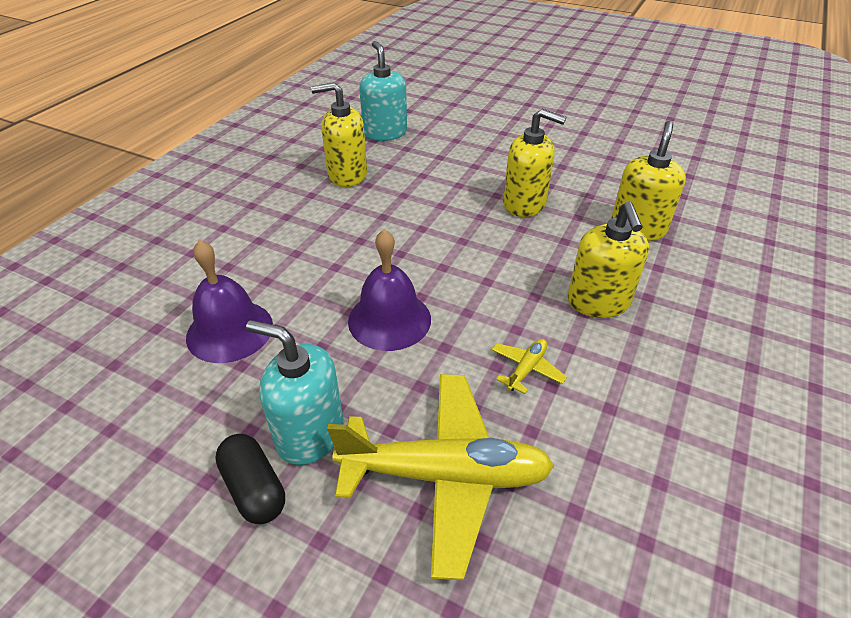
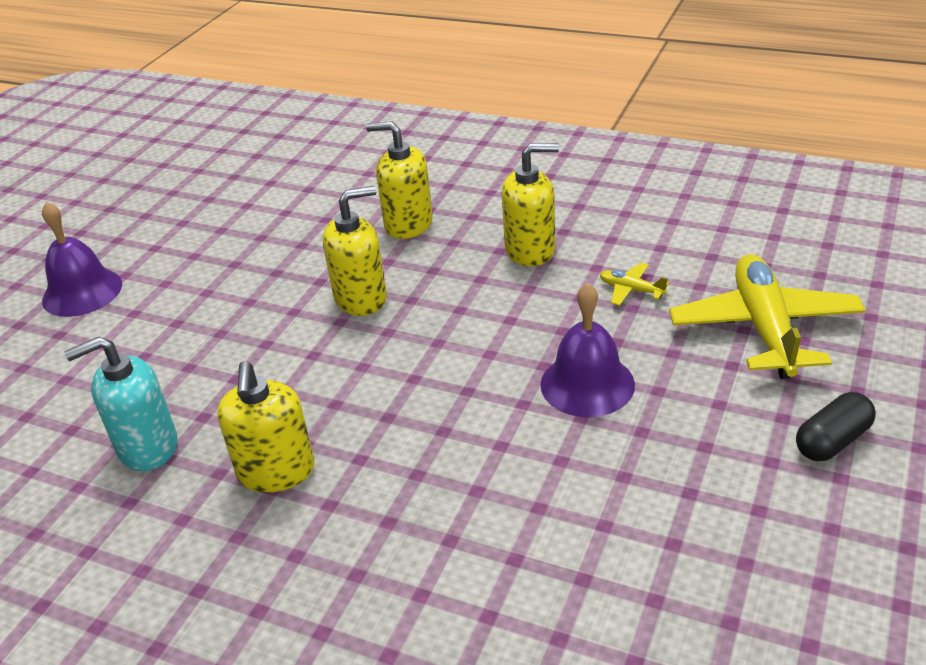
camera: 90 degrees left, 5 degrees down
purple bell [186,240,273,363] -> purple bell moved to [42,202,122,317]
turquoise soap dispenser [246,320,344,465] -> none
yellow soap dispenser [503,109,566,217] -> yellow soap dispenser turned 45 degrees clockwise [323,186,387,316]

